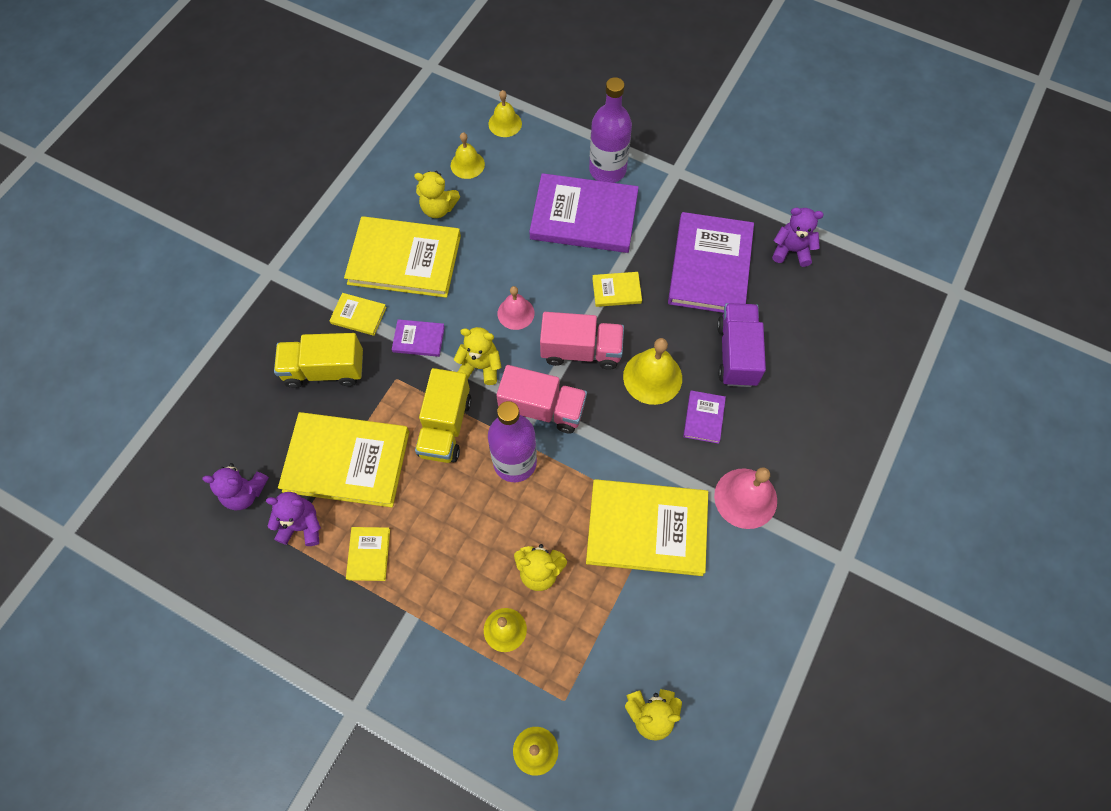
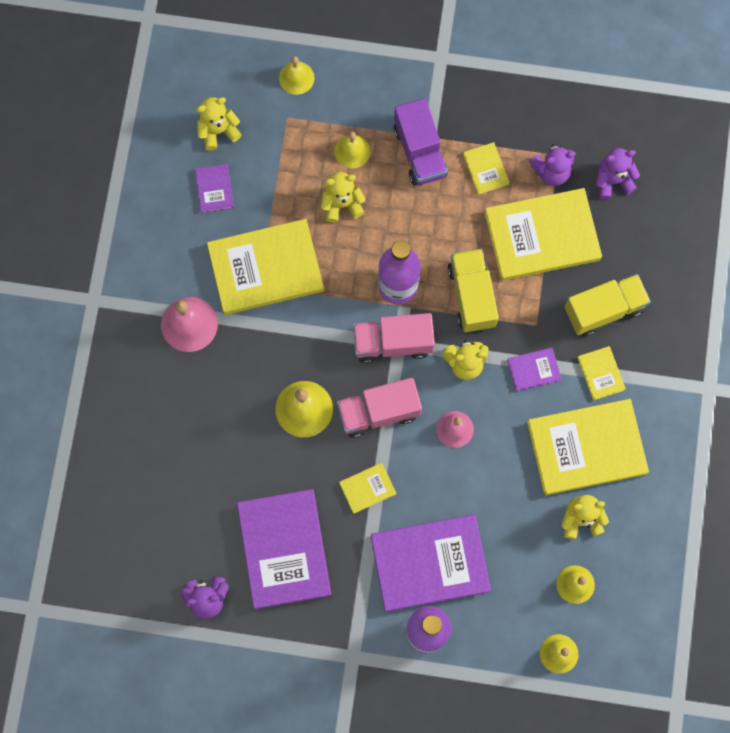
camera: 160 degrees right, 10 degrees up
yellow book [329,293,387,336] -> yellow book turned 75 degrees clockwise [577,346,626,401]
purple book [683,390,726,444] -> purple book moved to [195,164,234,213]
purple truck [717,303,766,387] -> purple truck moved to [394,98,448,185]

